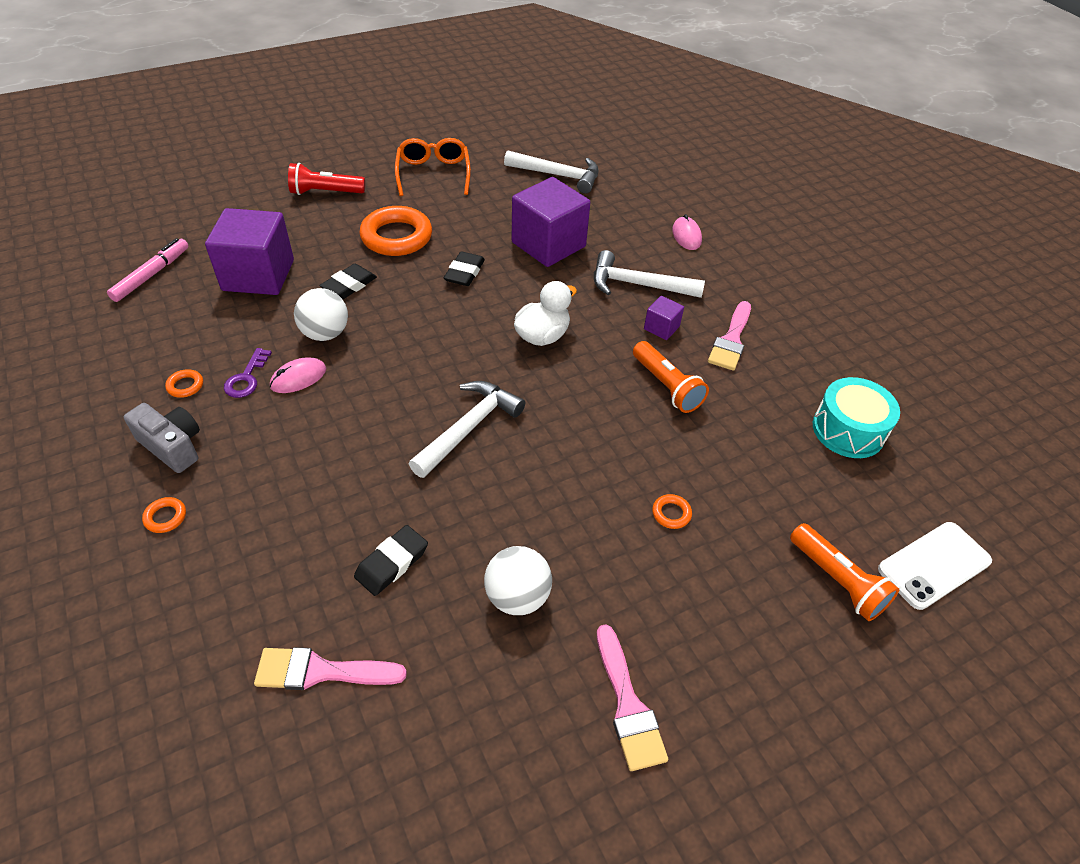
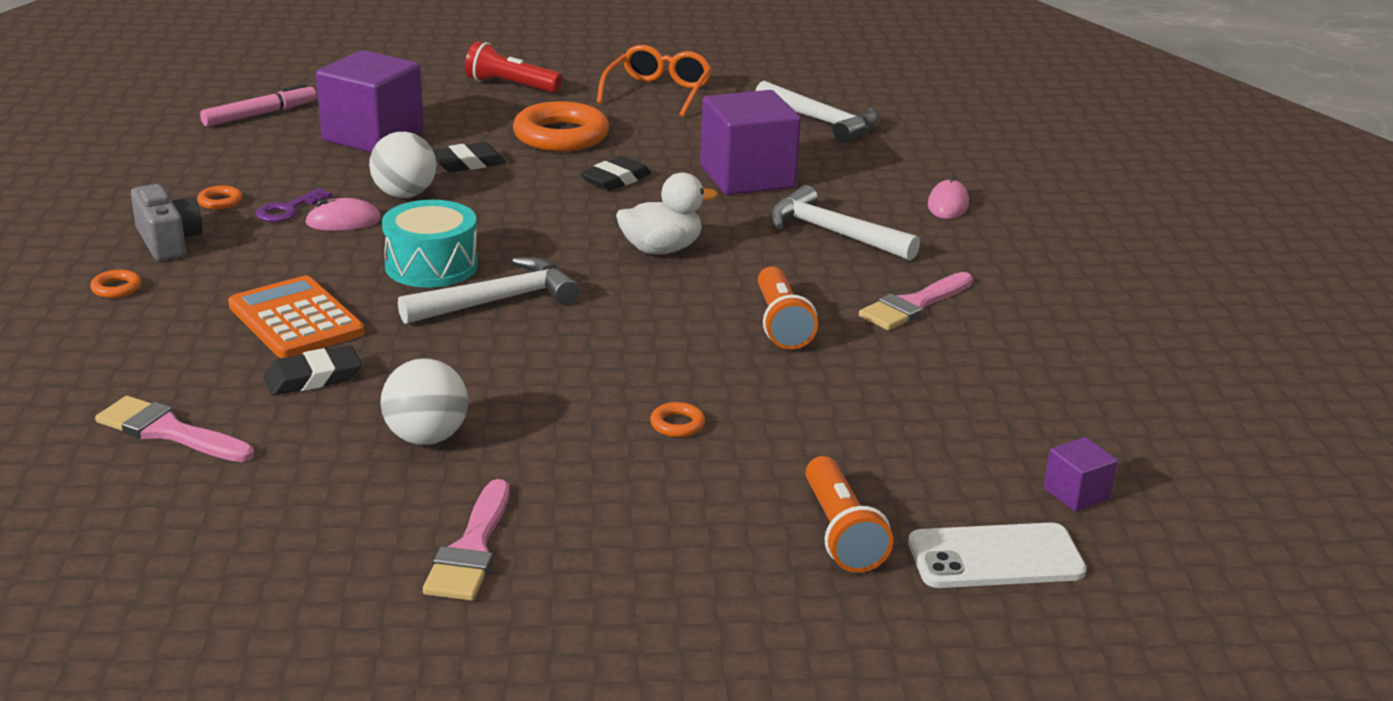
camera: 25 degrees right, 20 degrees down
purple cube [644,296,684,340] -> purple cube moved to [1043,437,1118,511]
turquoise drum [813,377,900,458] -> turquoise drum moved to [382,200,478,288]
none -> orange calculator [228,276,365,358]

